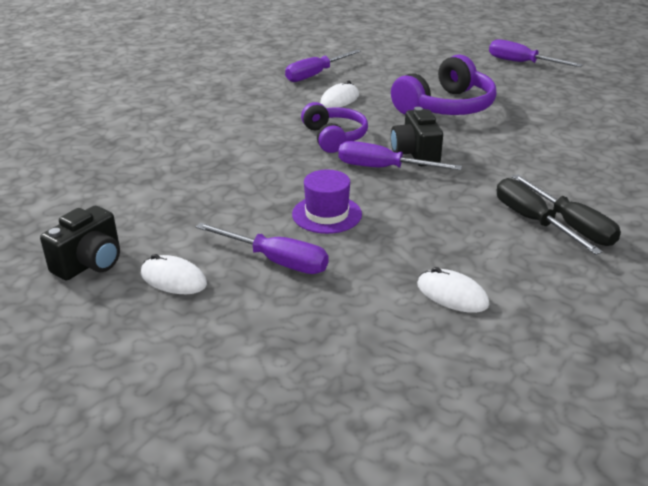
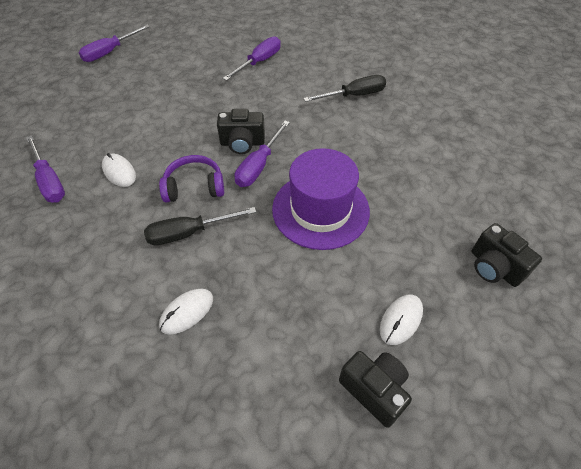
camera: 80 degrees left, 20 degrees up
purple screwdriver [196,223,329,274] -> purple screwdriver moved to [223,36,281,81]
purple hat [292,169,362,234] -> purple hat [272,148,370,250], size x1.78
purple headphones [391,54,496,115] -> none
white mouse [417,267,489,313] -> white mouse moved to [159,289,213,335]
black screwdriver [497,178,603,255] -> black screwdriver moved to [144,207,256,245]
none -> black camera [471,223,542,287]

